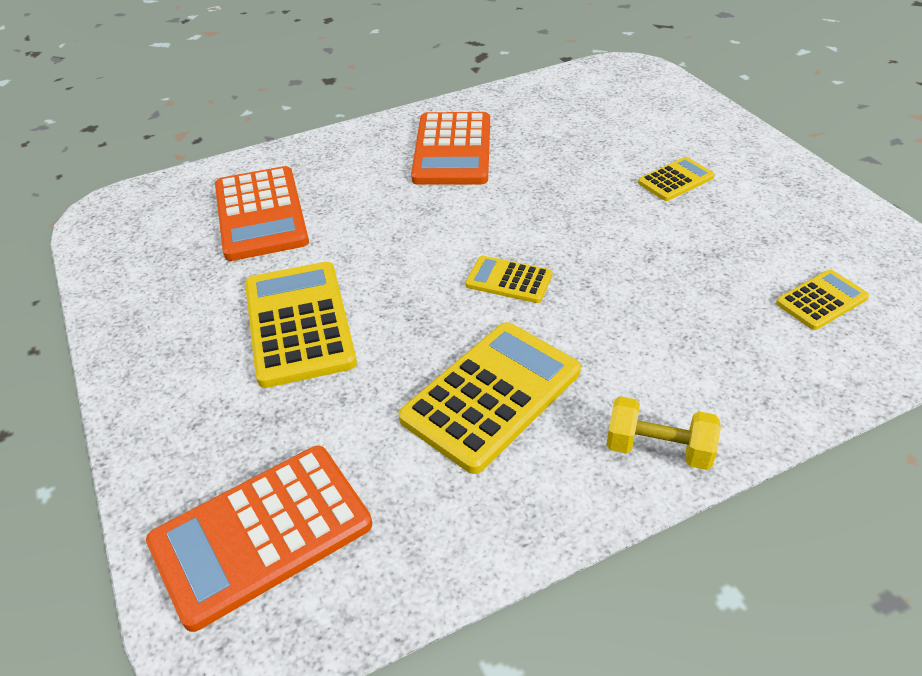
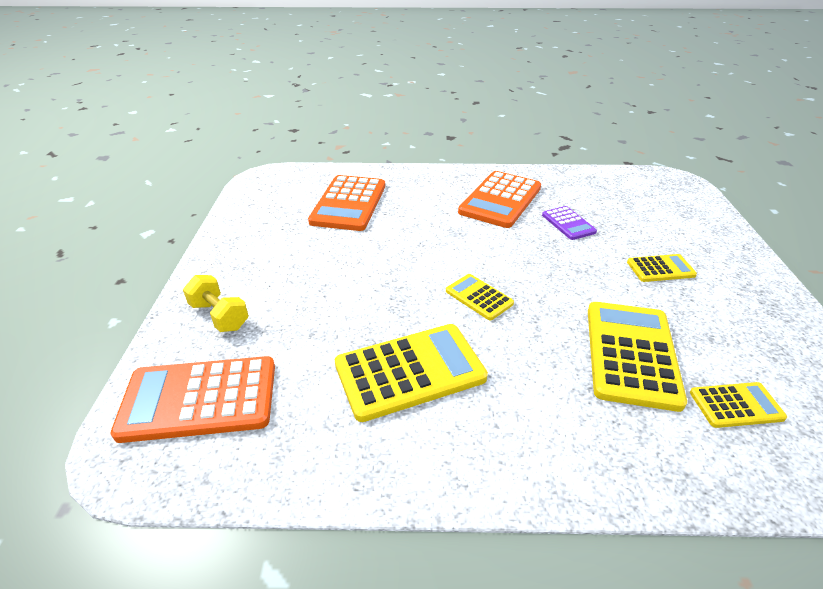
camera: 25 degrees right, 5 degrees down
yellow calculator [245,262,357,388] -> yellow calculator moved to [588,302,687,412]
yellow dumbbell [606,396,721,470] -> yellow dumbbell moved to [183,275,249,332]
none -> purple calculator [542,206,597,240]

